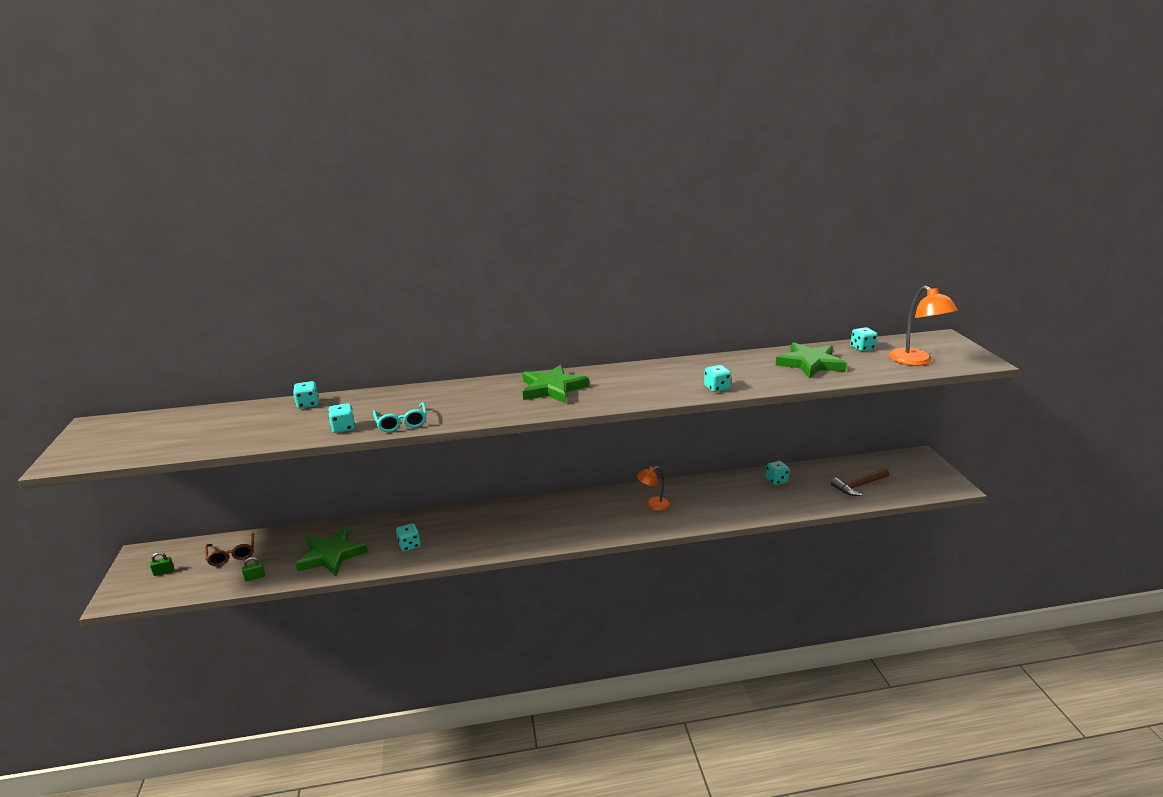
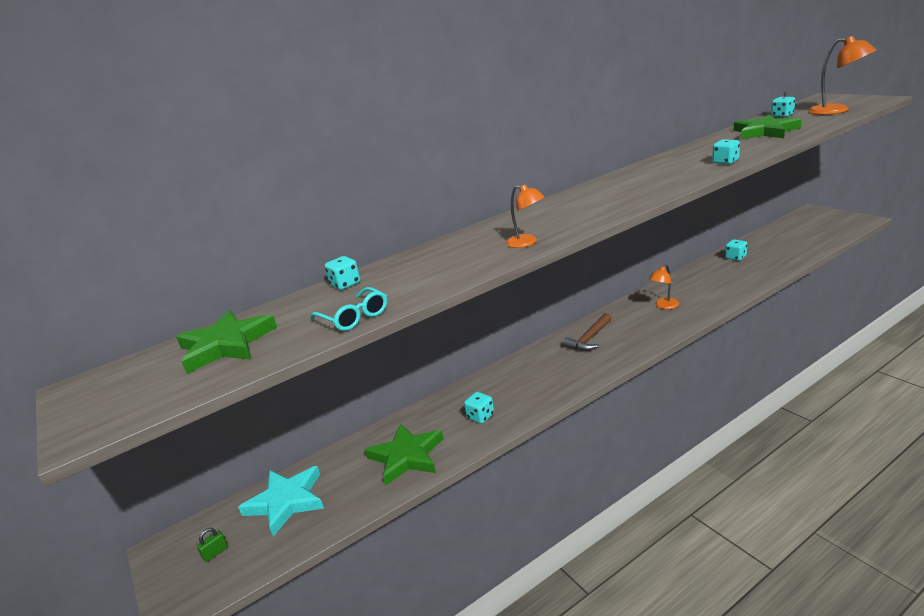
camera: 20 degrees left, 0 degrees up
brown glasses [205,533,254,566] -> turquoise star [238,466,324,536]
green padlock [242,557,265,581] -> none
turquoise dice [328,403,355,433] -> none
turquoise glasses [373,402,427,432] -> turquoise glasses moved to [310,287,387,331]
green star [523,365,589,404] -> green star moved to [176,310,277,374]
brown hammer [831,468,889,496] -> brown hammer moved to [563,313,612,351]
none -> orange lamp [506,184,544,248]

